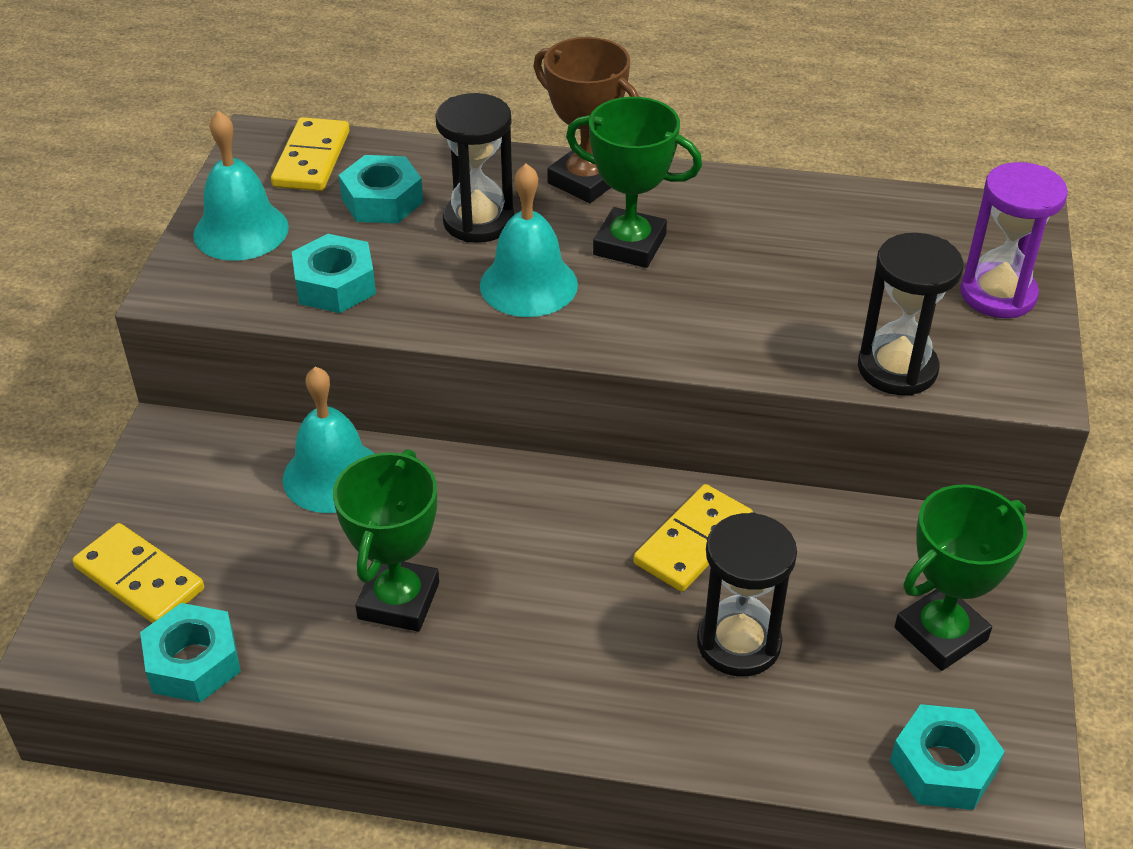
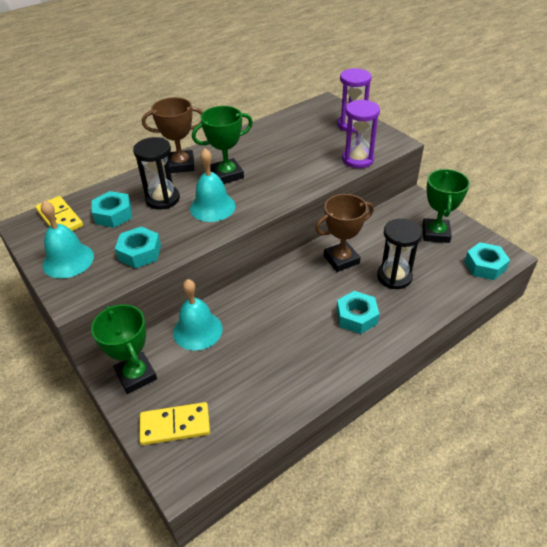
camera: 45 degrees left, 0 degrees up
turquoise nut [140,603,241,703] -> turquoise nut moved to [336,291,379,334]
green trophy [333,449,439,632] -> green trophy moved to [91,304,157,394]
yellow domino [634,484,753,592] -> brown trophy [315,194,374,272]
black hourglass [858,233,963,396] -> purple hourglass [342,100,380,168]

